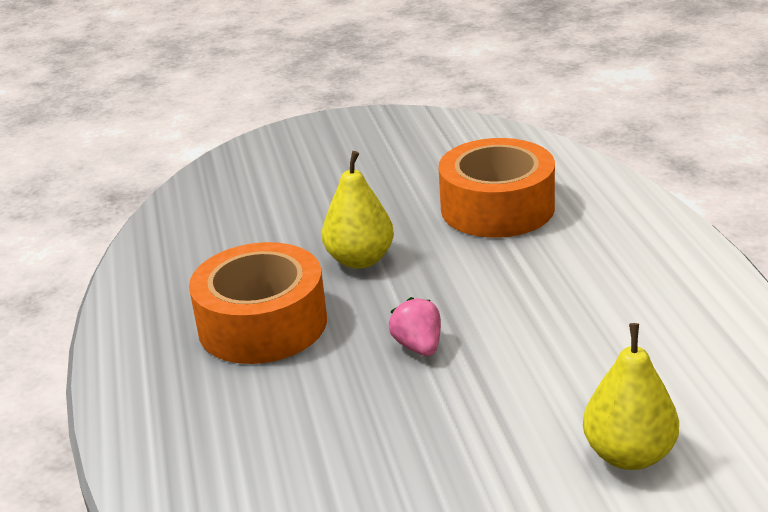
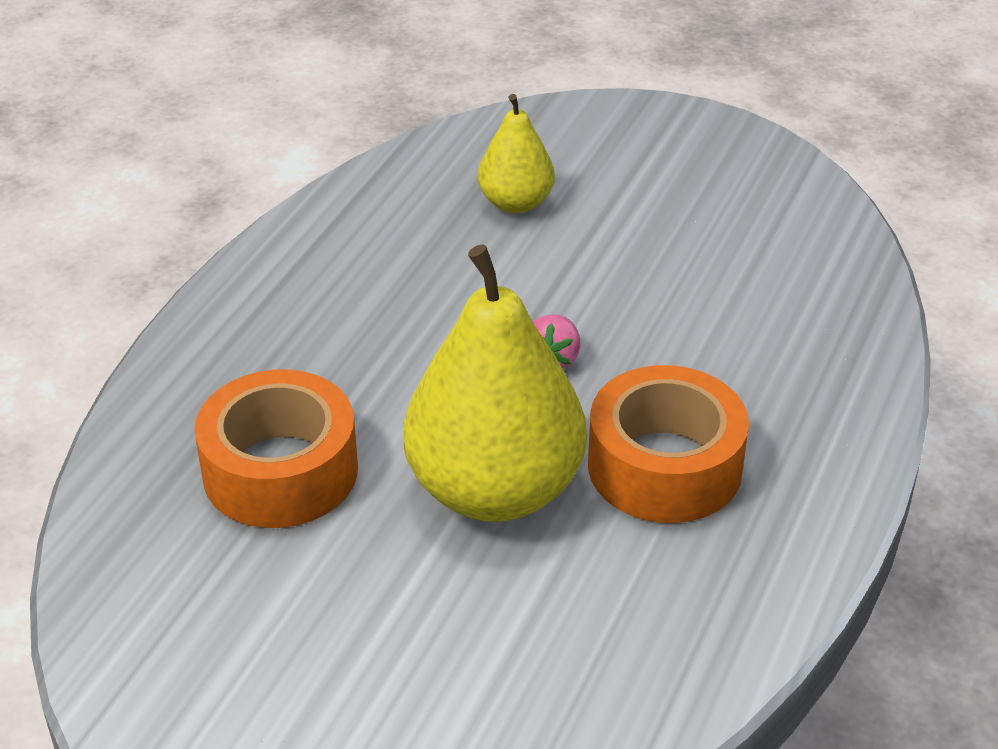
camera: 145 degrees left, 10 degrees up
yellow pear [322,151,394,269] -> yellow pear [404,244,587,522], size x1.92

